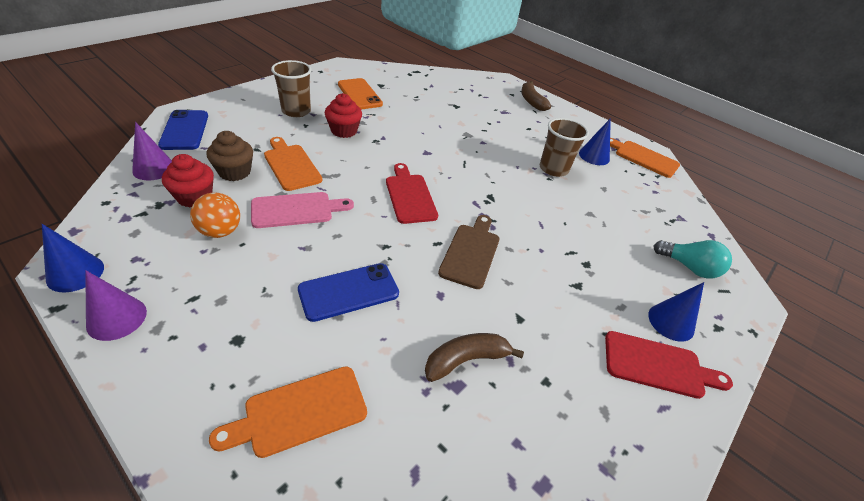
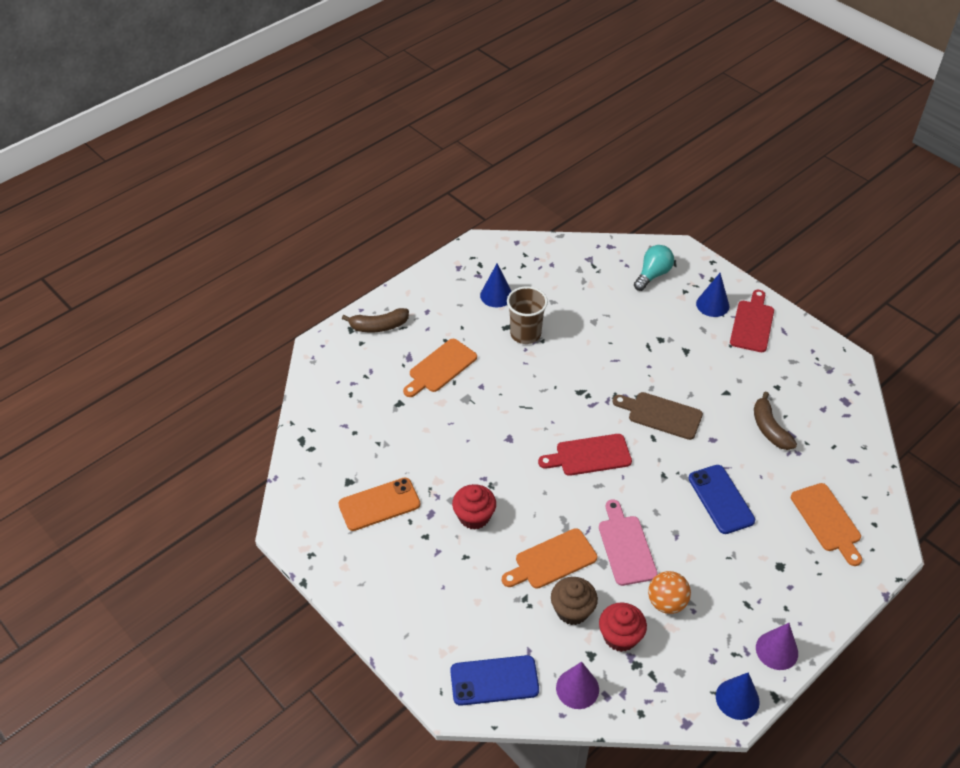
camera: 80 degrees left, 5 degrees up
brown cup [271,60,312,117] -> none
orange cutting board [610,138,680,178] -> orange cutting board moved to [403,339,477,397]

